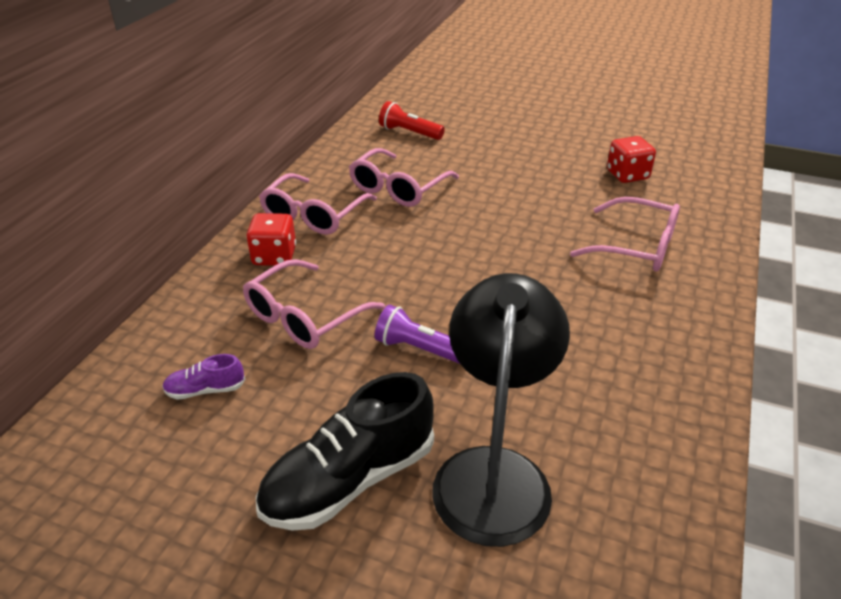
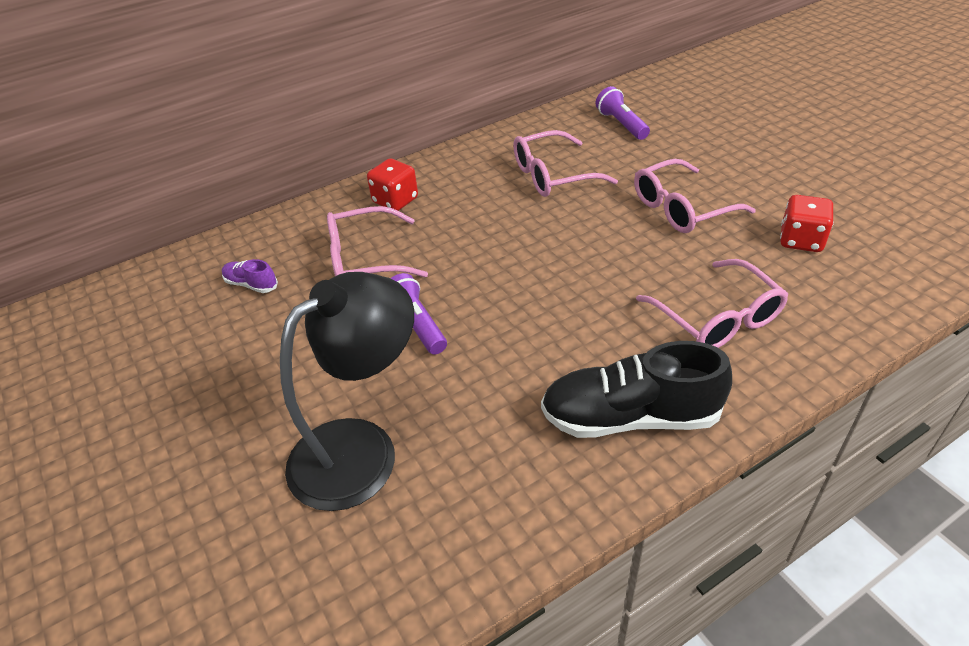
camera: 40 degrees right, 5 degrees up
black shoe [256,372,434,531] -> black shoe moved to [541,341,732,438]
pink glasses [259,173,377,235] -> pink glasses moved to [634,159,756,233]
red flashlight [379,101,445,140] -> purple flashlight [596,86,650,140]

